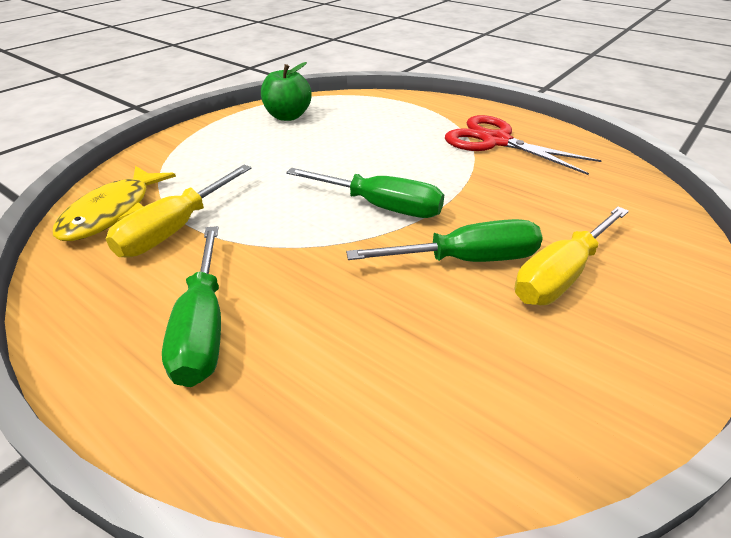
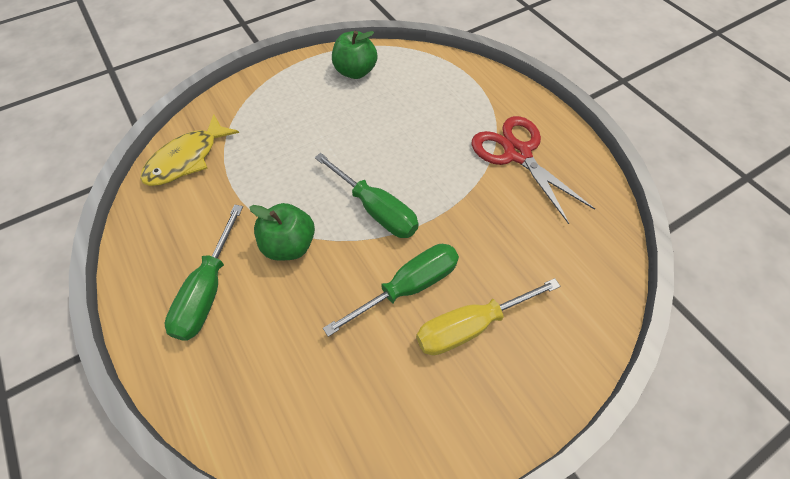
camera: 20 degrees right, 20 degrees up
yellow screwdriver [106,165,251,258] -> none
green screwdriver [346,219,543,262] -> green screwdriver turned 45 degrees counterclockwise [323,244,459,337]
none -> green apple [249,203,315,261]

